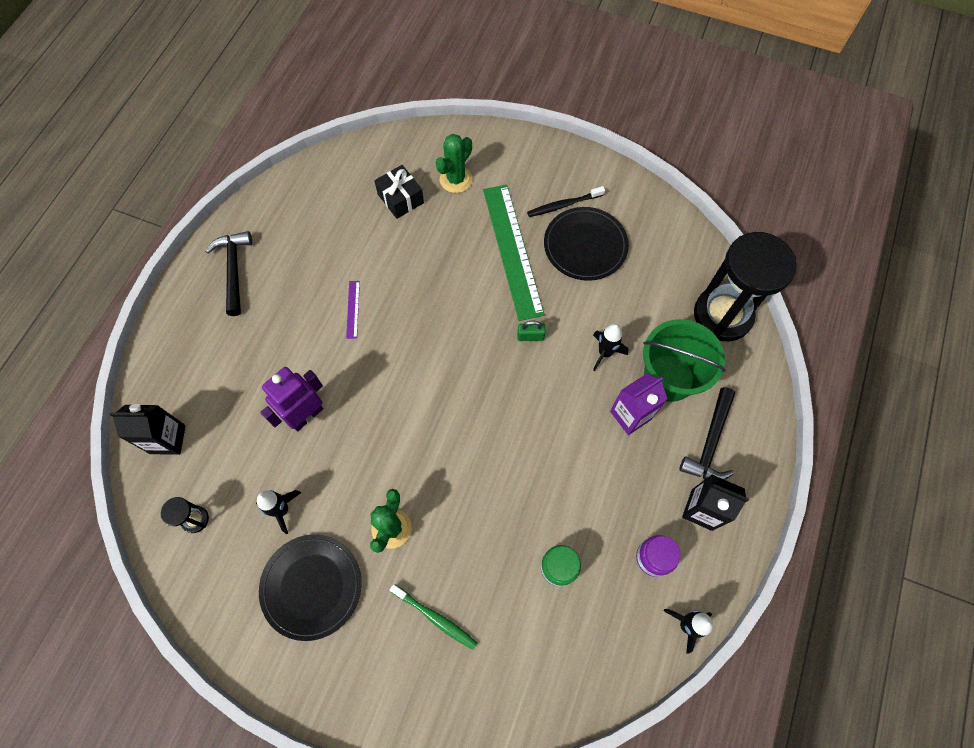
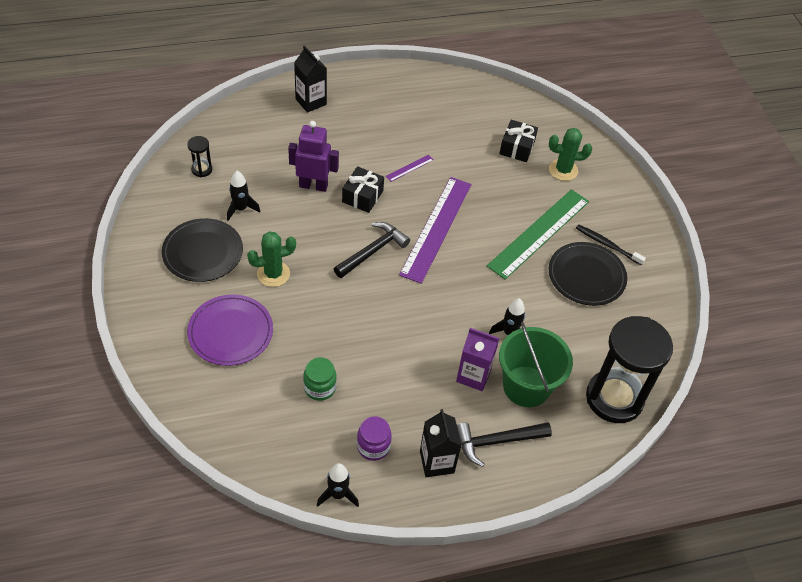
camera: 50 degrees right, 15 degrees down
black carton [109,404,185,455] -> black carton moved to [294,45,327,113]
black hammer [205,231,252,316] -> black hammer moved to [334,222,410,278]
green toothbrush [390,584,477,650] -> purple plate [187,294,273,366]
green padlock [517,321,546,341] -> none
none -> black gift [342,166,384,213]
none -> purple ruler [399,177,472,284]

